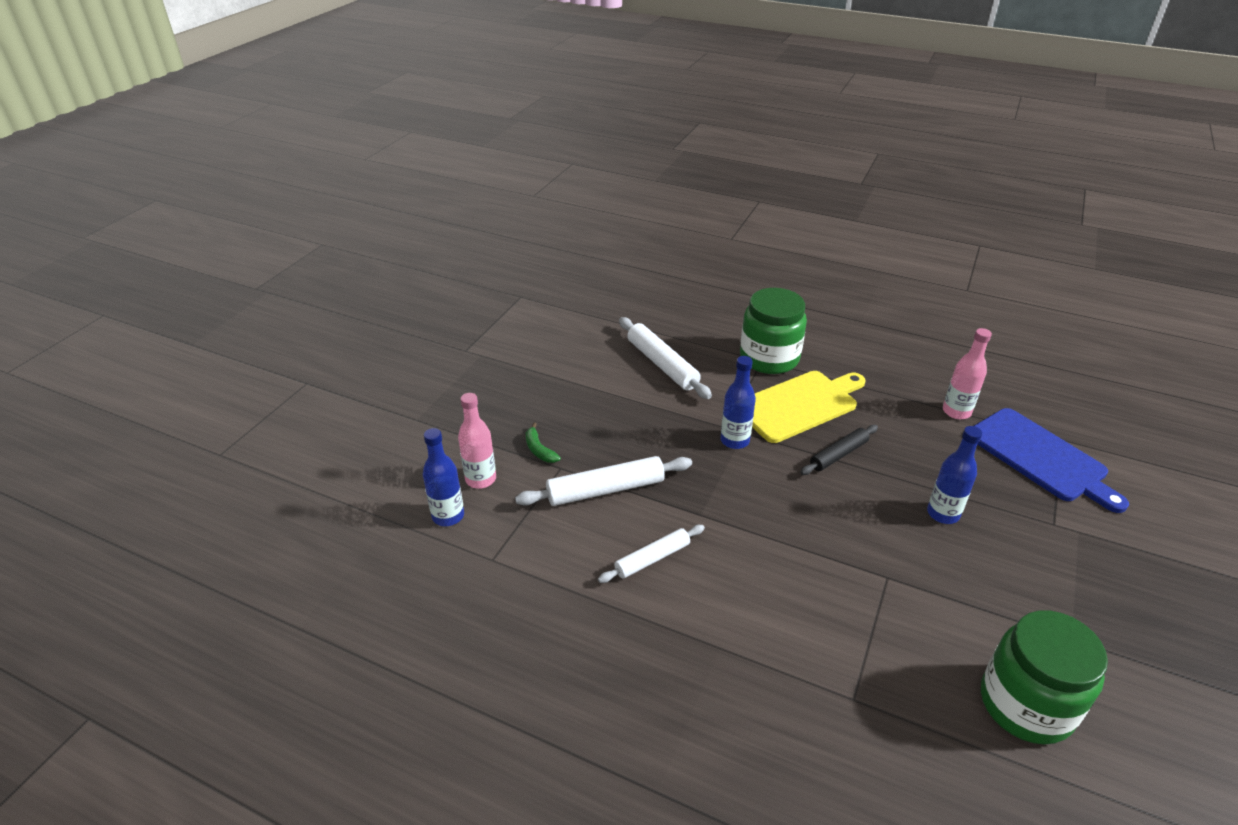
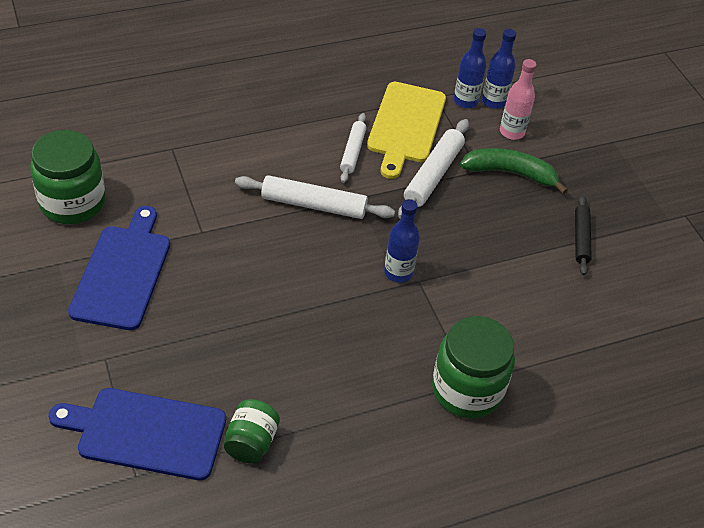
camera: 130 degrees right, 10 degrees up
green banana [526,423,561,463] -> green banana [460,148,568,194], size x1.95
white rolling pin [619,317,712,399] -> white rolling pin moved to [235,175,395,219]
yellow cutting board [752,371,866,443] -> yellow cutting board moved to [367,82,446,179]
black rolling pin [800,425,878,475] -> black rolling pin moved to [575,195,592,275]
blue bottle [927,426,982,524] -> blue bottle moved to [454,28,487,108]
pink bottle [943,328,992,419] -> green jar [224,399,280,464]
none -> blue cutting board [68,206,170,330]

